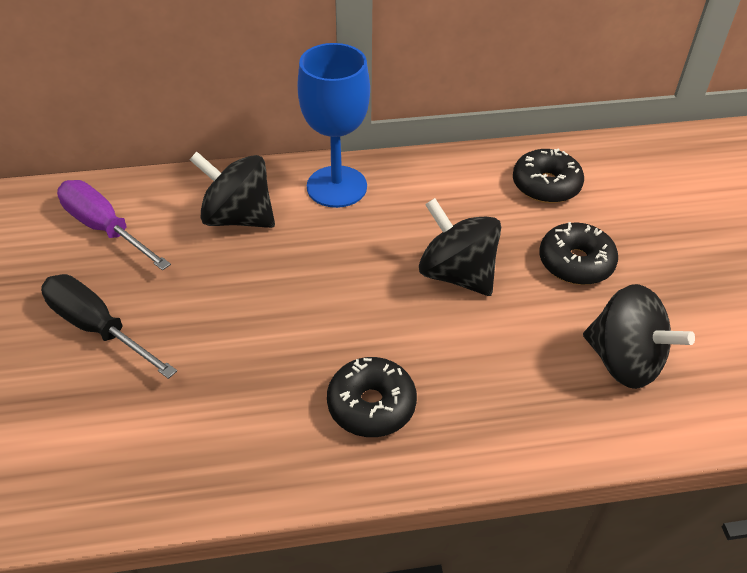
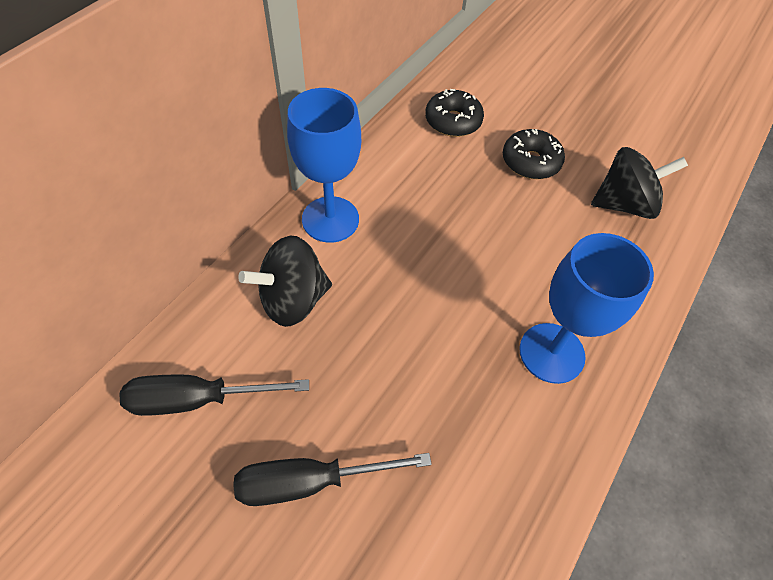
camera: 50 degrees left, 10 degrees up
purple screwdriver [57,180,171,270] -> black screwdriver [120,374,309,416]
black donut [327,357,417,437] -> blue goblet [519,233,654,384]
black spinning top [419,198,501,296] -> none

